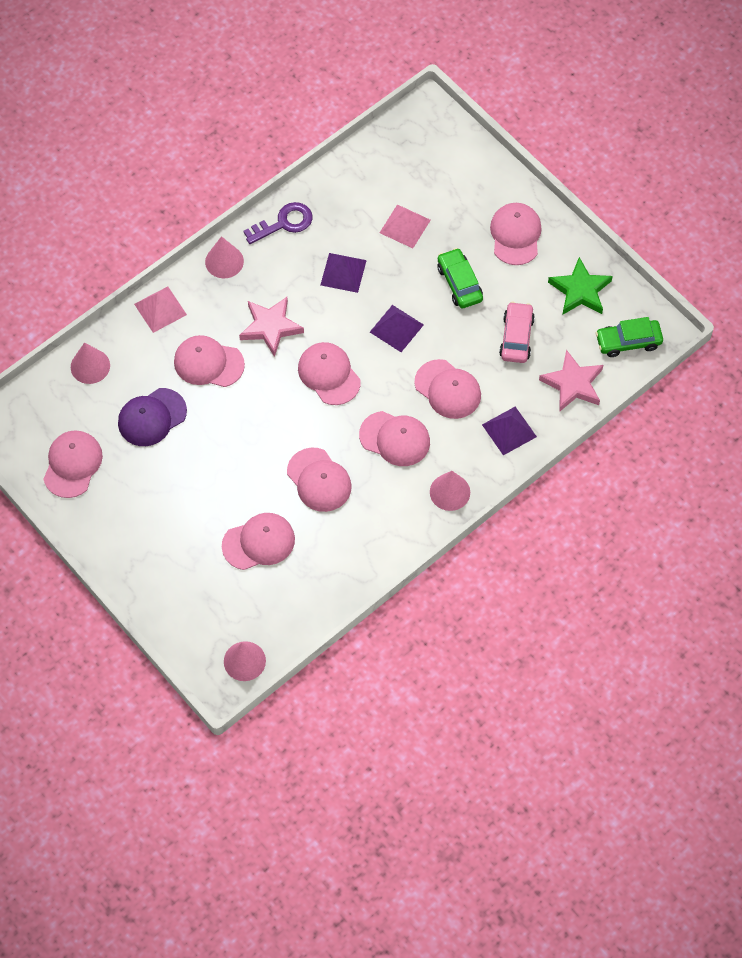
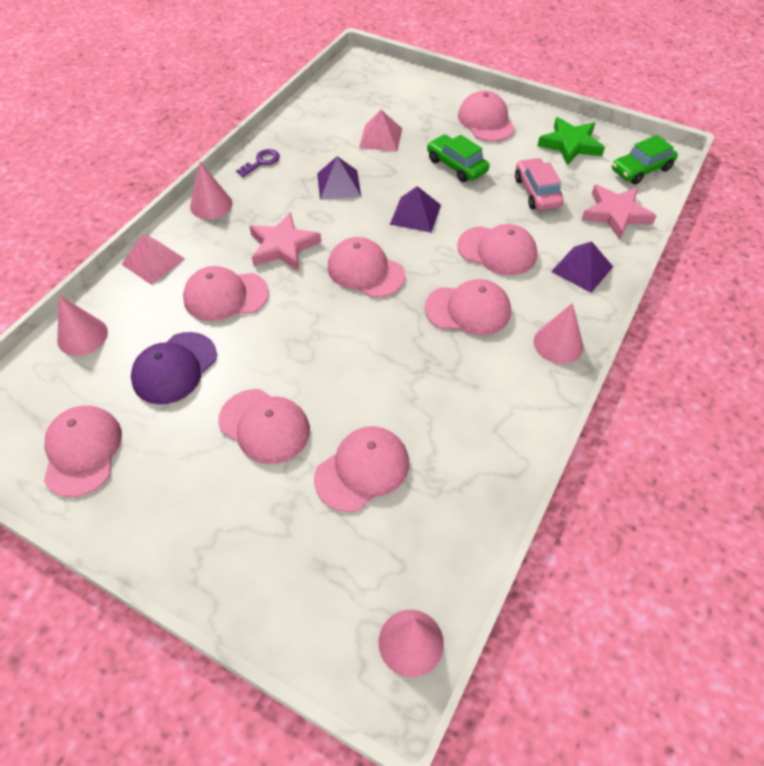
camera: 20 degrees left, 10 degrees down
purple key [244,202,312,244] -> purple key [236,149,280,177], size x0.66
pink cap [287,448,352,512] -> pink cap moved to [218,389,310,464]

